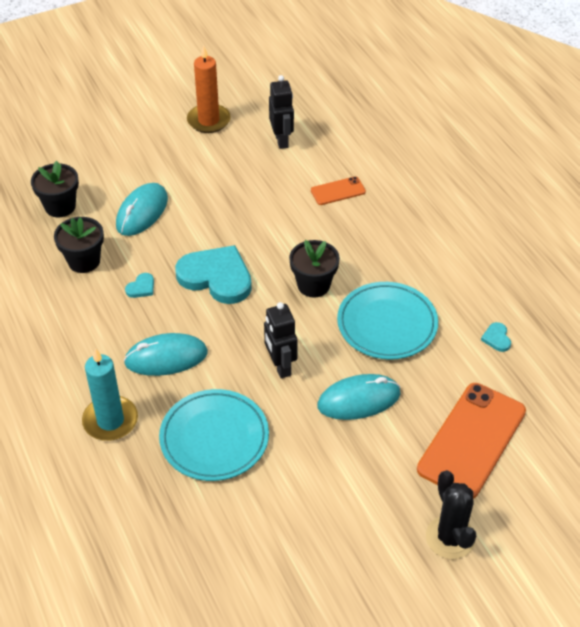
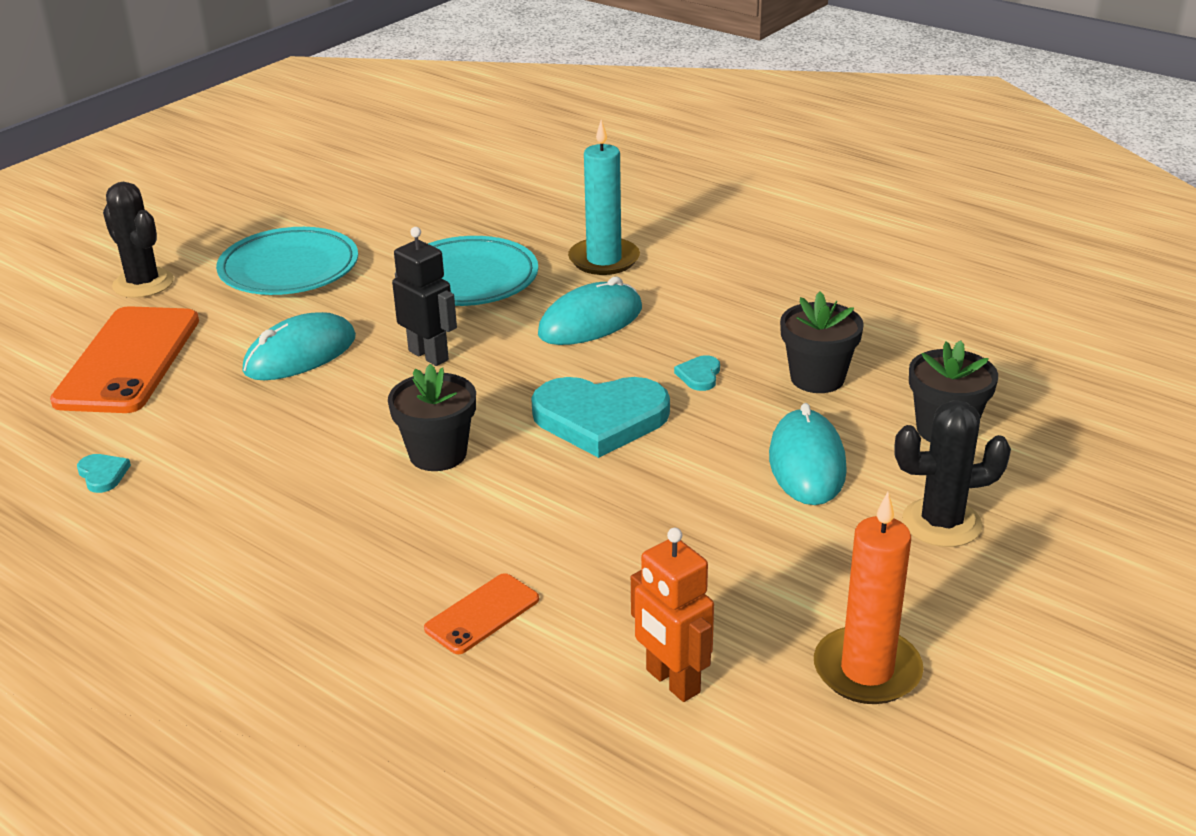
camera: 155 degrees right, 15 degrees down
black robot [269,75,294,149] -> orange robot [631,528,714,702]
turquoise plate [337,282,438,360] -> turquoise plate moved to [216,227,358,295]
none -> black cactus [894,400,1011,547]

